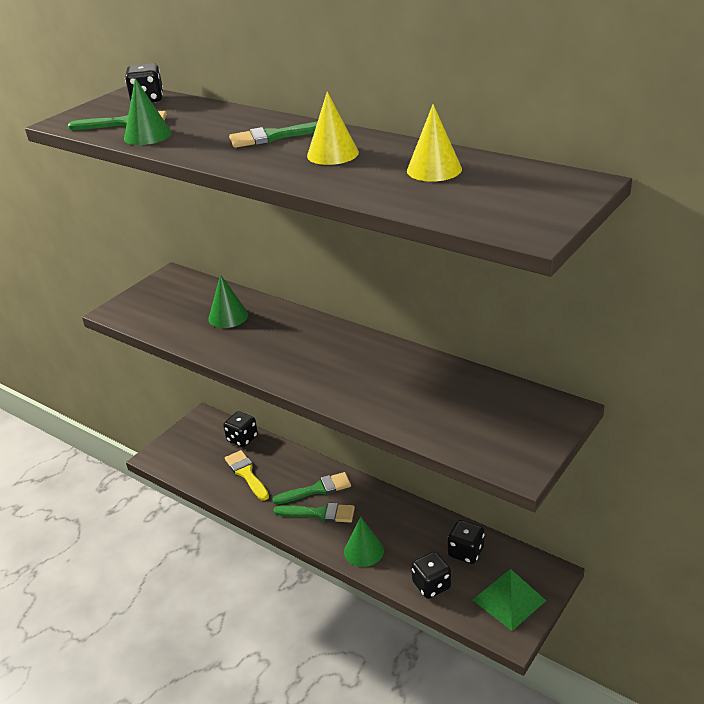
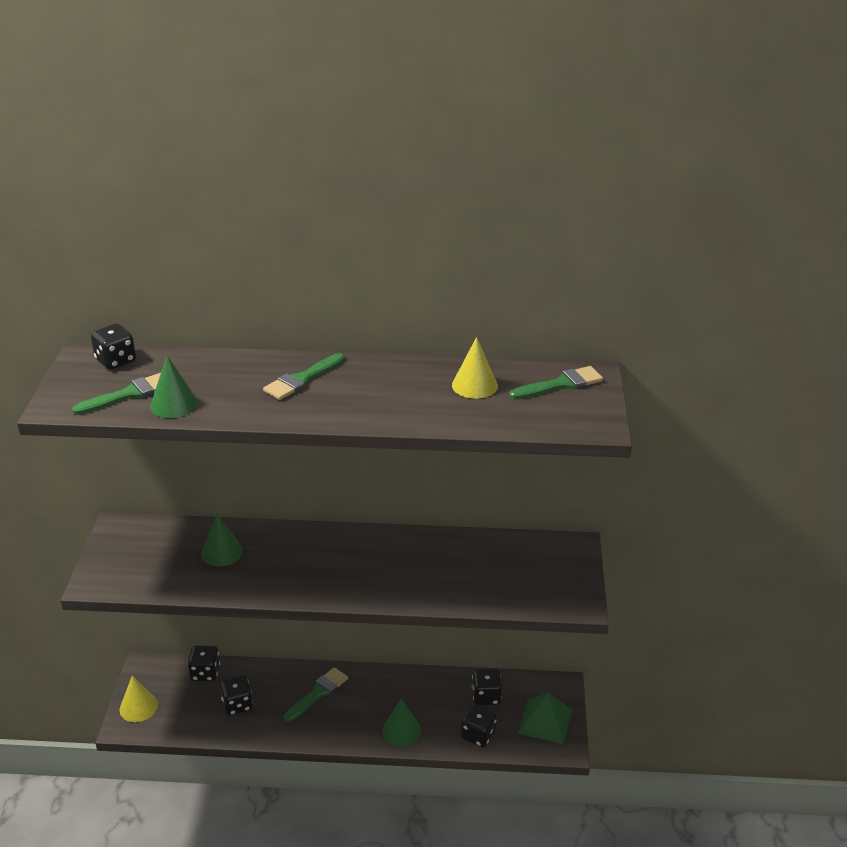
camera: 35 degrees left, 0 degrees up
yellow brush [225,450,269,501] -> black dice [220,675,253,716]
green brush [273,503,355,523] -> green brush moved to [509,366,603,399]
yellow cone [307,92,359,165] -> yellow cone moved to [119,675,158,722]

